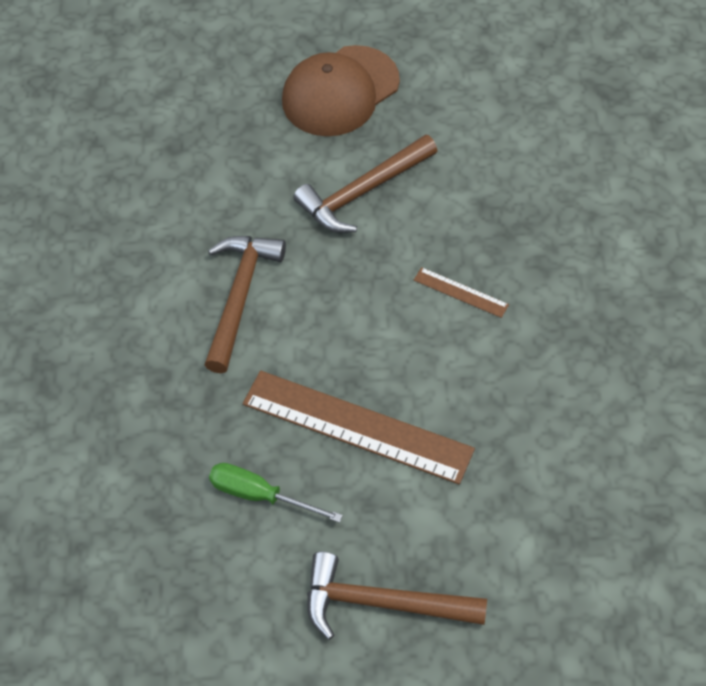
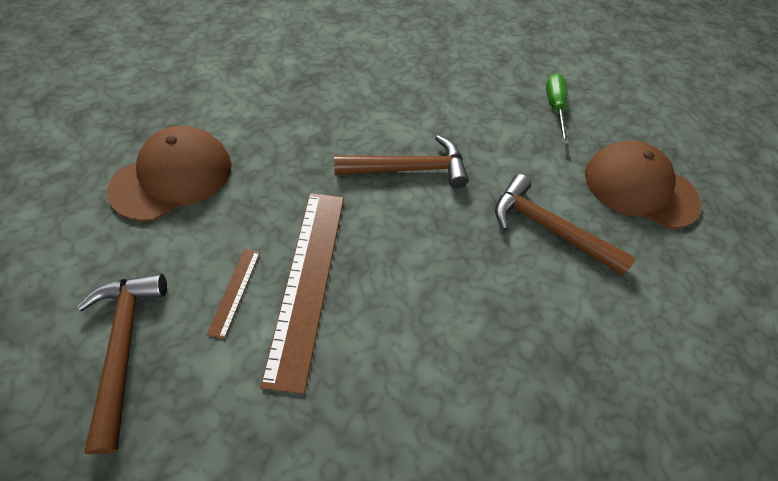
camera: 65 degrees right, 0 degrees up
green screwdriver [209,463,343,523] -> green screwdriver moved to [546,73,569,144]
brown ruler [414,267,509,318] -> brown ruler moved to [207,249,260,339]
none -> brown cap [107,126,232,221]

